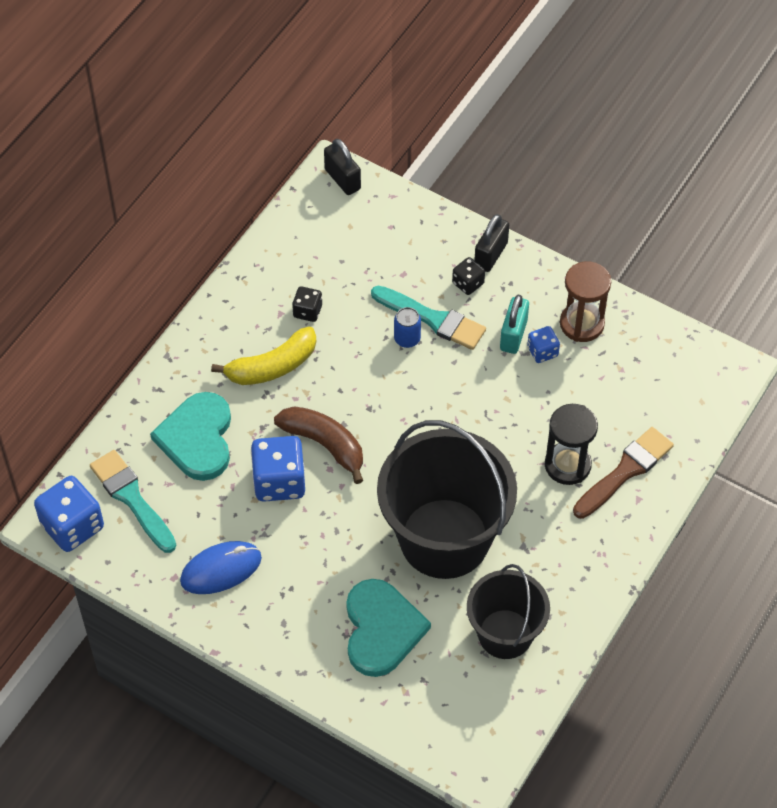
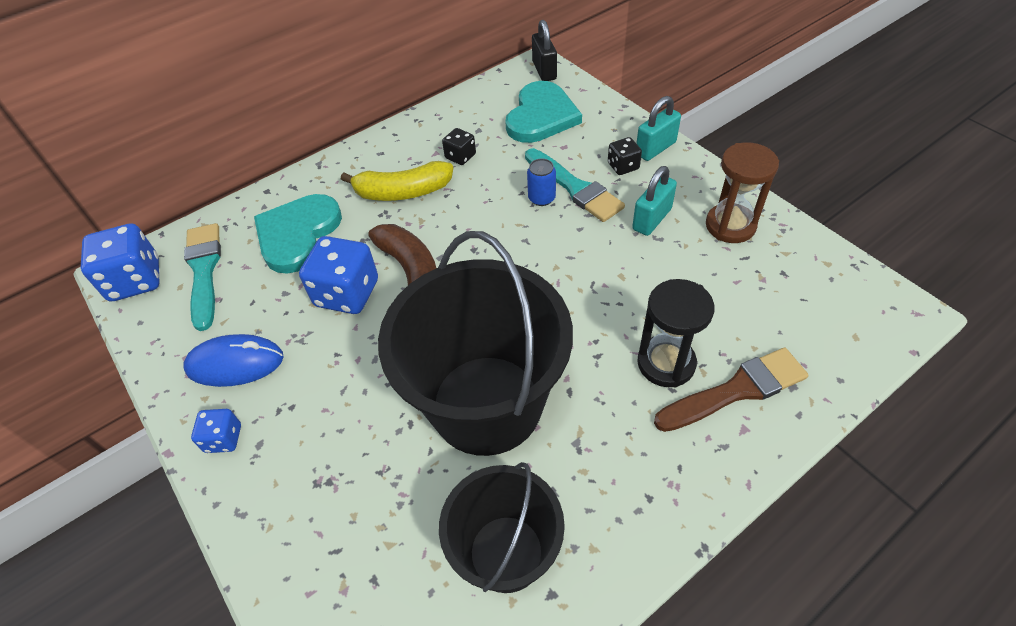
camera: 25 degrees right, 5 degrees down
turquoise heart [346,579,431,677] -> turquoise heart moved to [505,81,582,143]
black padlock [474,214,509,272] -> turquoise padlock [636,96,681,161]
blue dice [527,326,560,363] -> blue dice moved to [191,409,241,453]

